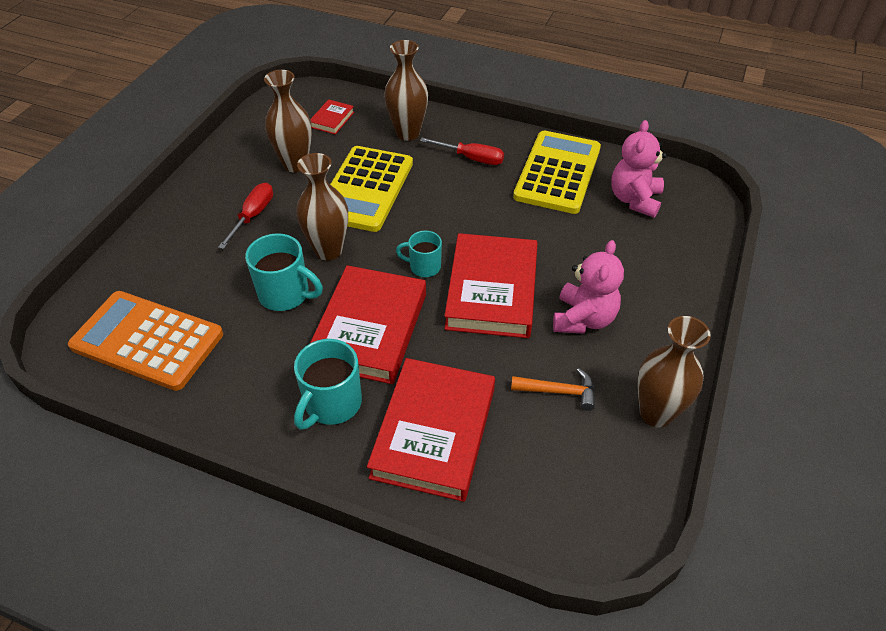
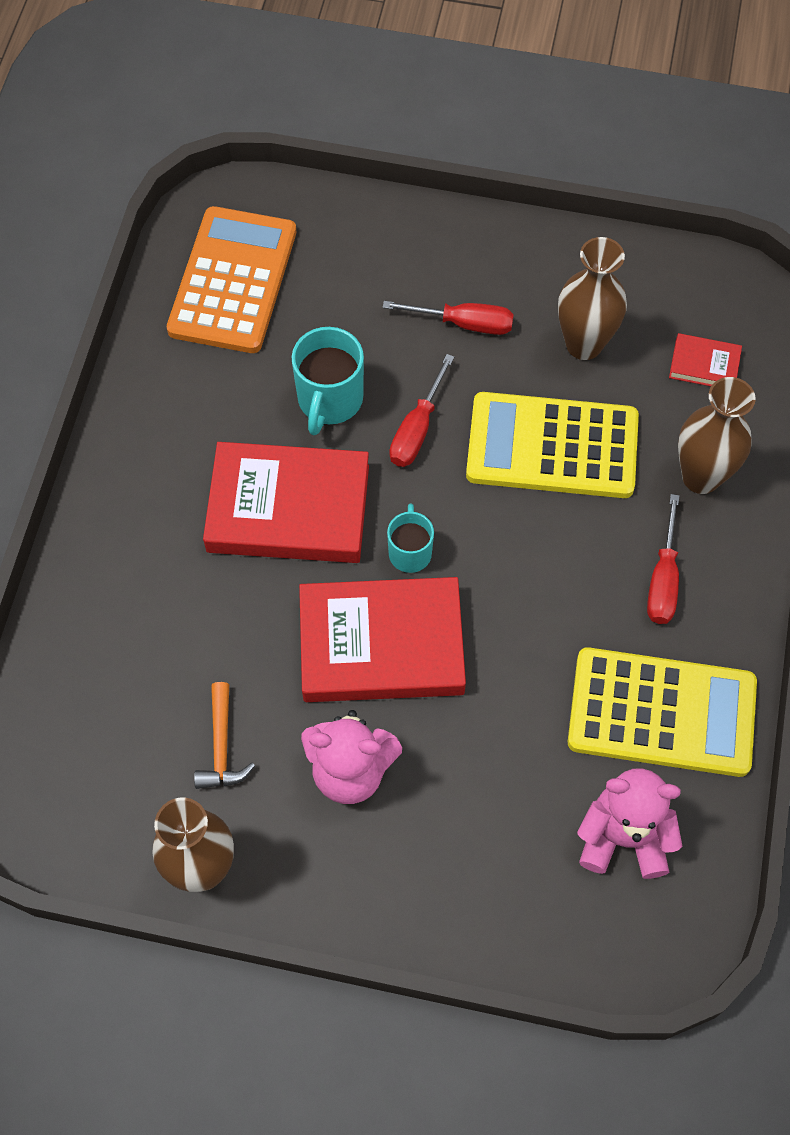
camera: 80 degrees right, 15 degrees up
turquoise mug [294,339,362,430] -> none
brown vase [296,153,348,261] -> red screwdriver [389,354,454,467]
red book [367,358,495,502] -> none

